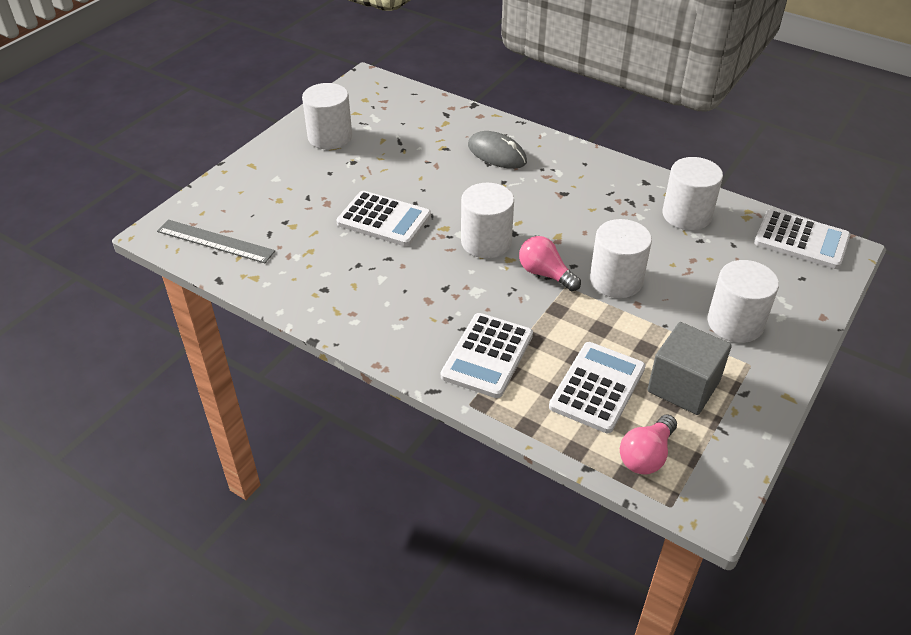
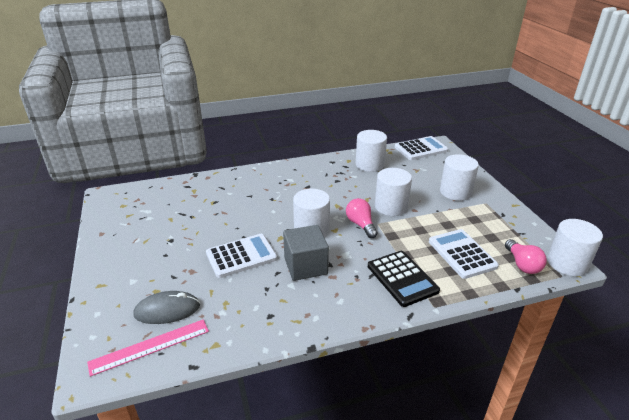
camera: 50 degrees left, 10 degrees down
grey ruler [157,220,275,263] -> pink ruler [87,319,209,377]
white cylinder [302,83,352,149] -> white cylinder moved to [547,219,603,276]
white calculator [441,313,533,398] -> black calculator [368,251,440,307]
grey mouse [468,131,527,169] -> grey mouse moved to [133,291,200,324]
pink light bulb [519,236,581,291] -> pink light bulb turned 75 degrees clockwise [346,198,378,238]
grey cube [647,322,732,415] -> grey cube moved to [283,225,329,281]

